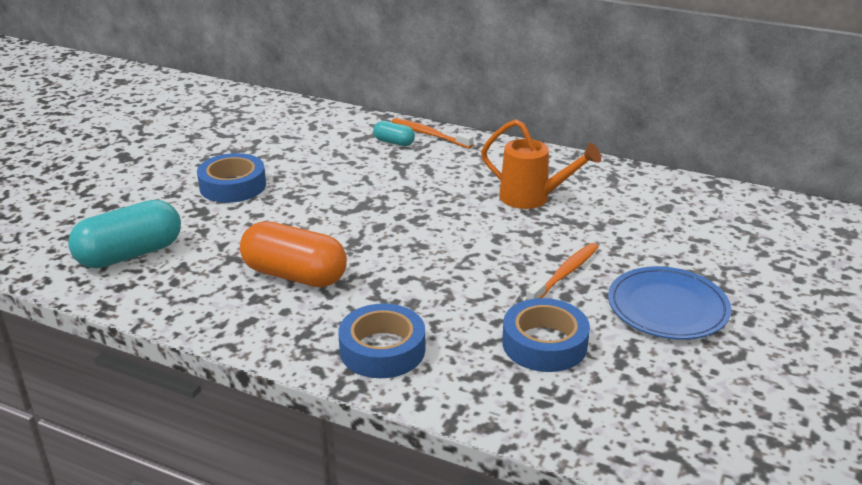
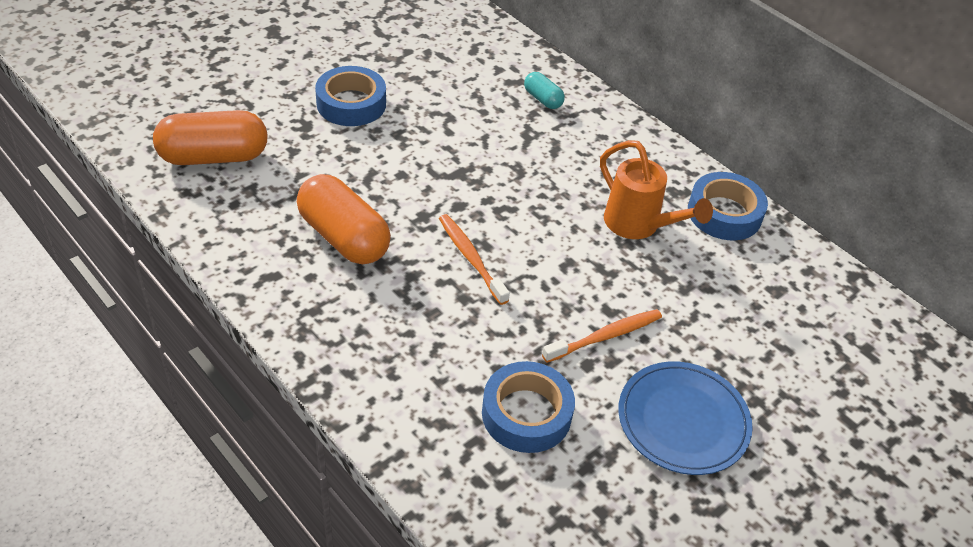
camera: 20 degrees right, 15 degrees up
turquoise capsule [68,200,181,268] -> orange capsule [153,110,268,165]
blue tape [338,303,425,378] -> blue tape moved to [688,172,768,240]
orange toothbrush [392,118,473,149] -> orange toothbrush moved to [439,214,510,305]

